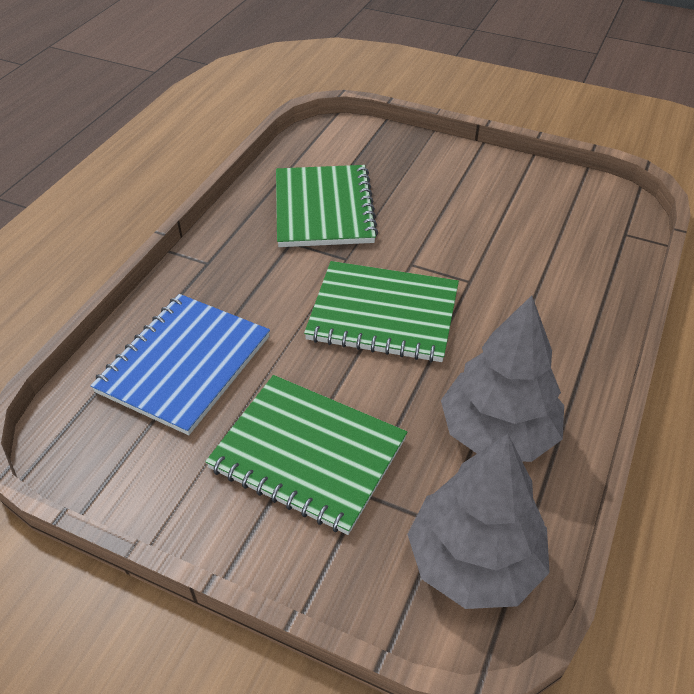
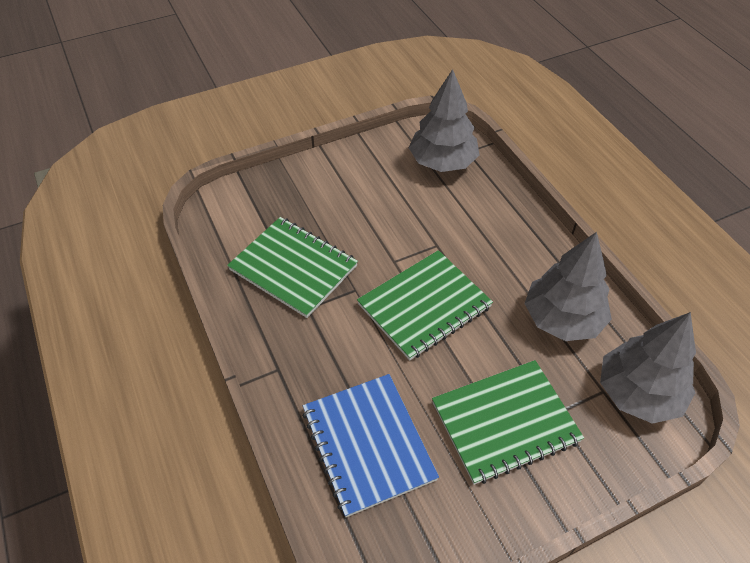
camera: 50 degrees left, 5 degrees up
none -> grey tree [409,69,480,172]

